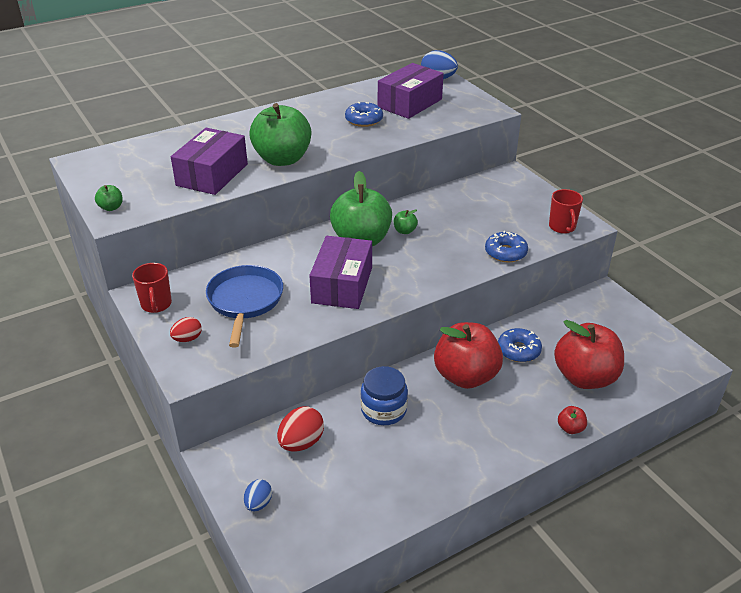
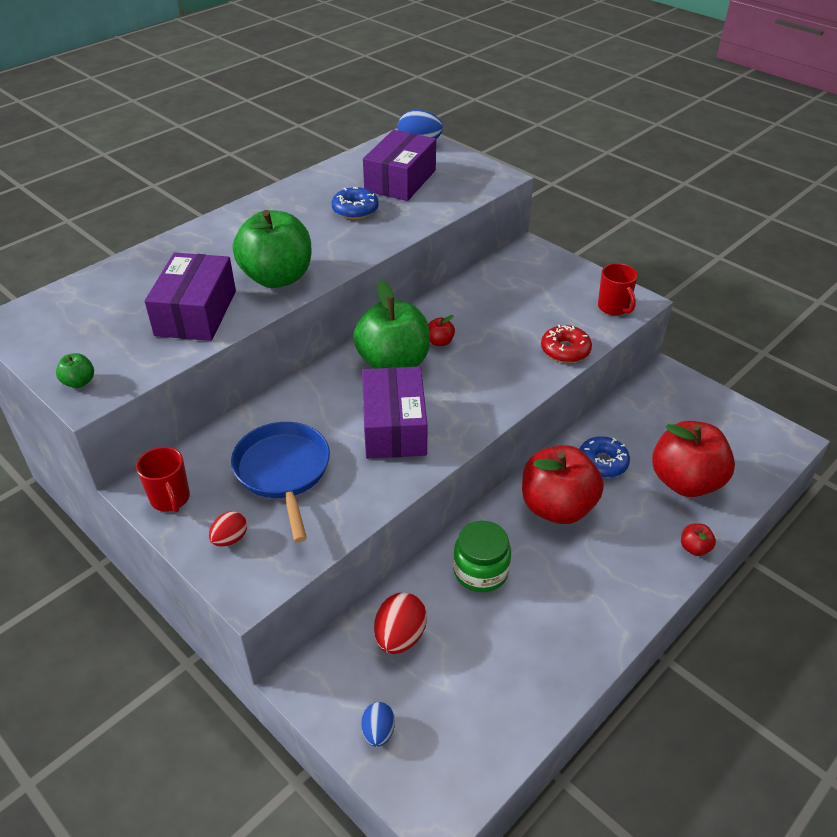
camera: 15 degrees left, 5 degrees up
blue jar [361,366,408,425] -> green jar [453,521,511,592]
green apple [394,209,418,234] -> red apple [428,315,455,346]
blue donut [485,231,528,262] -> red donut [541,325,592,363]

